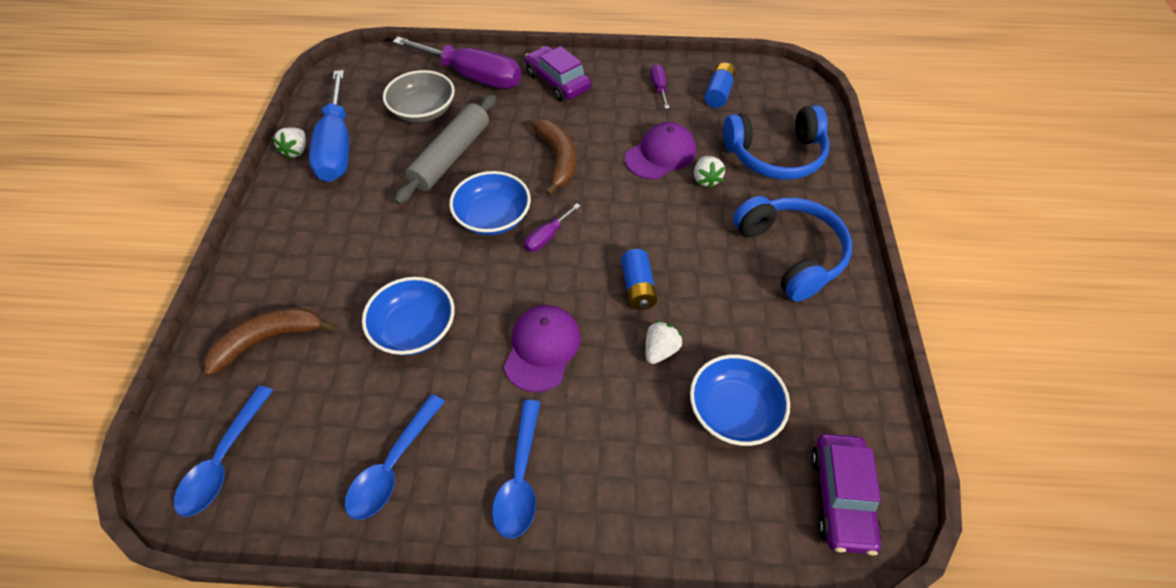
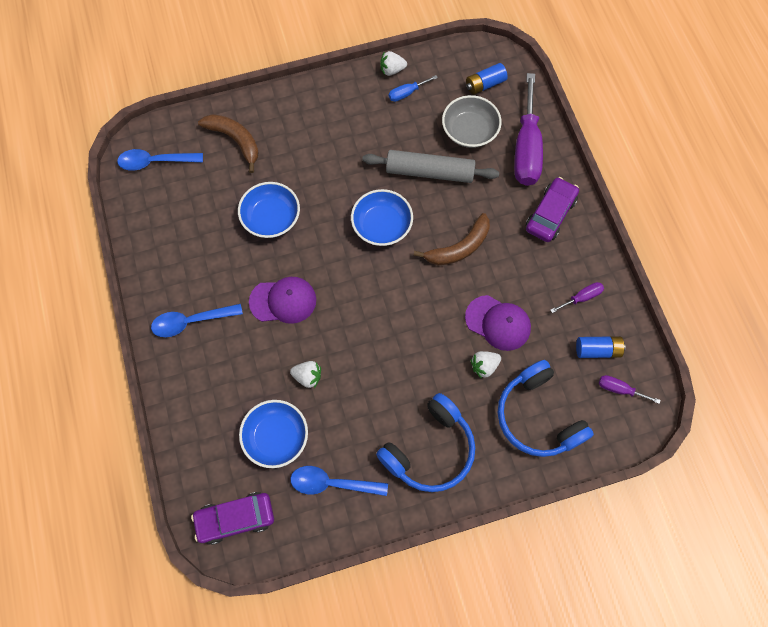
camera: 70 degrees right, 15 degrees up
blue screwdriver [309,70,349,182] -> blue screwdriver [389,75,438,102], size x0.44
blue spoon [345,394,445,520] -> blue spoon moved to [290,466,388,496]
purple screwdriver [524,204,580,252] -> purple screwdriver moved to [599,375,661,404]
blue battery [621,249,658,310] -> blue battery moved to [466,63,508,95]

